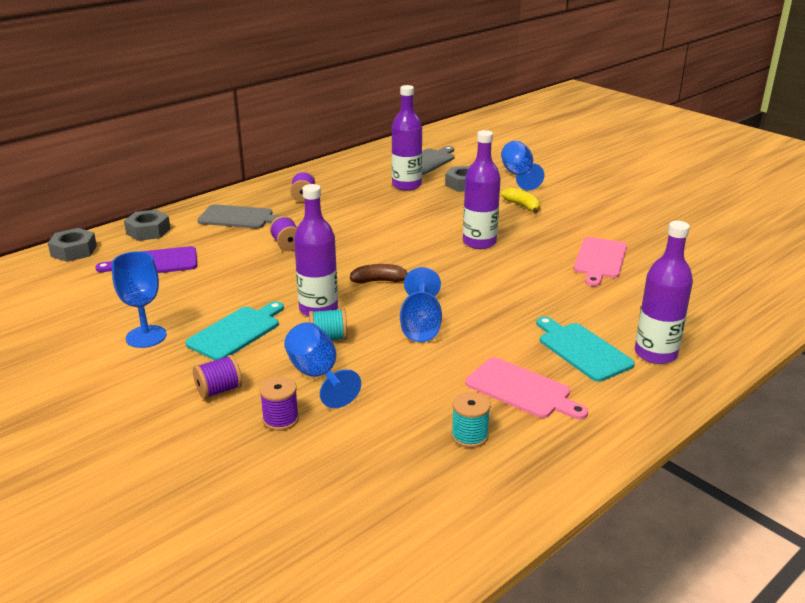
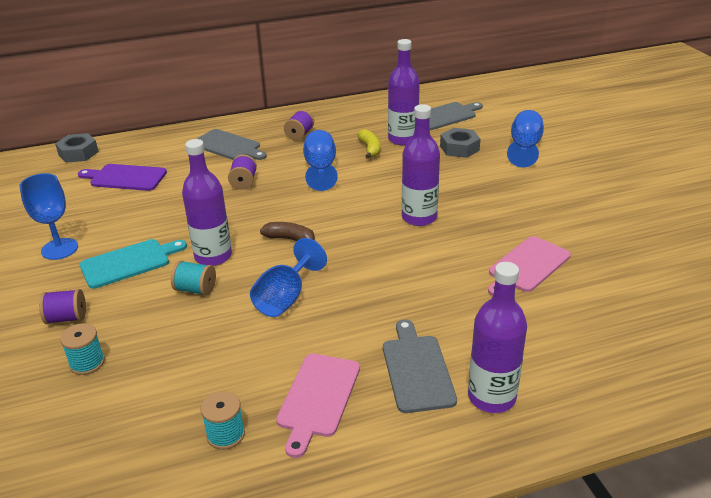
camera: 25 degrees right, 5 degrees up
grey nut [124,210,171,241] -> none
purple spool [259,377,299,431] -> turquoise spool [60,323,105,375]
blue goblet [284,322,361,408] -> blue goblet moved to [303,130,338,191]
pink cutting board [465,357,588,419] -> pink cutting board turned 45 degrees clockwise [276,354,360,458]
yellow banana [501,188,541,213] -> yellow banana moved to [357,129,381,159]
turquoise cutting board [536,316,635,382] -> grey cutting board [383,319,457,413]

